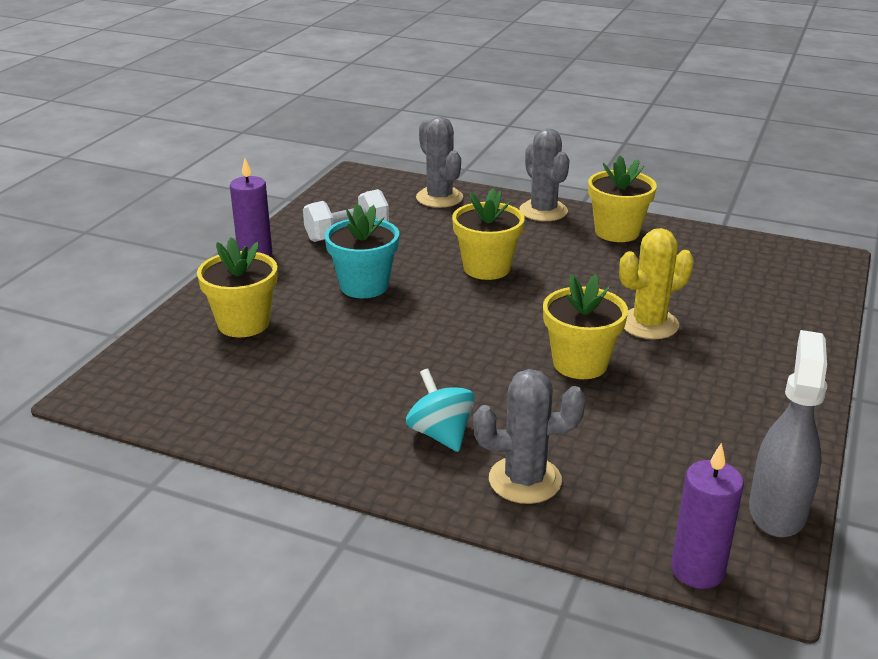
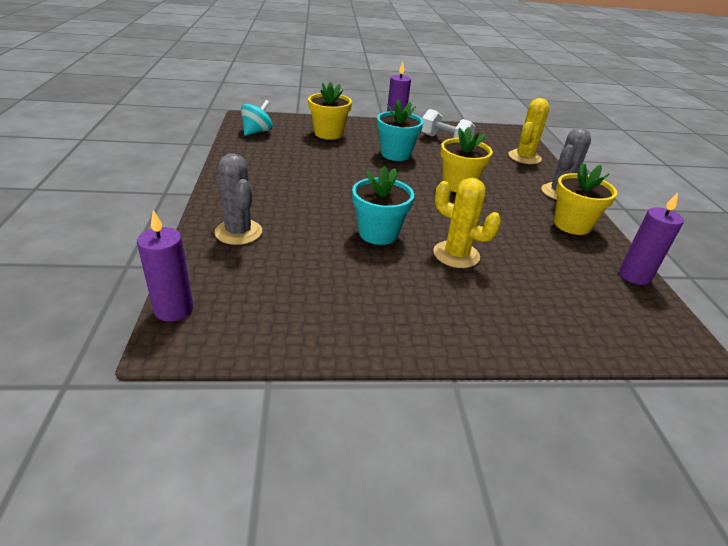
camera: 60 degrees right, 5 degrees up
turquoise spinning top [406,369,475,452] -> turquoise spinning top moved to [241,100,273,136]
grey cactus [416,117,463,208] -> yellow cactus [508,98,549,164]
yellow flower pot [543,274,628,379] -> turquoise flower pot [352,166,414,245]
grey spray bottle [749,330,827,537] -> none
none -> purple candle [619,193,684,285]

